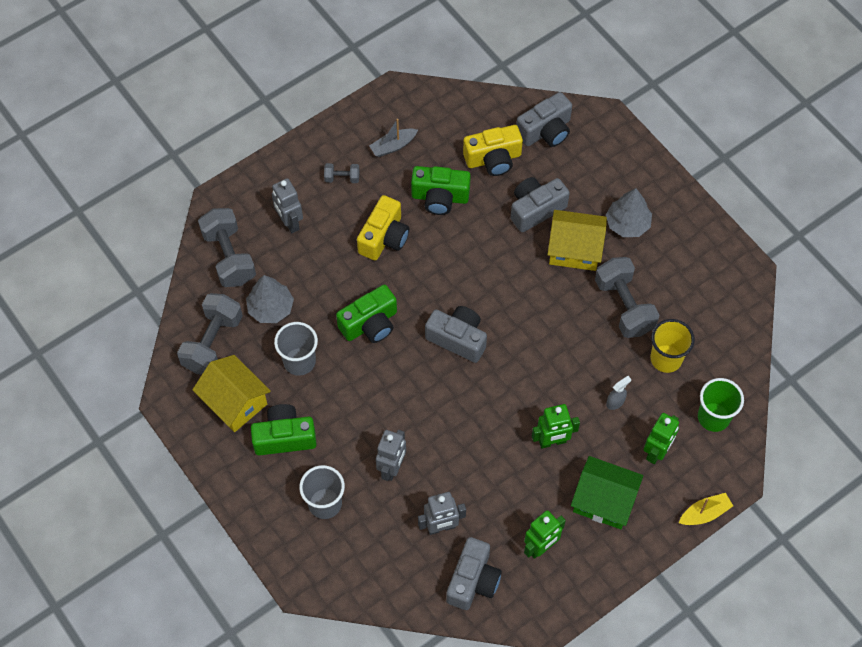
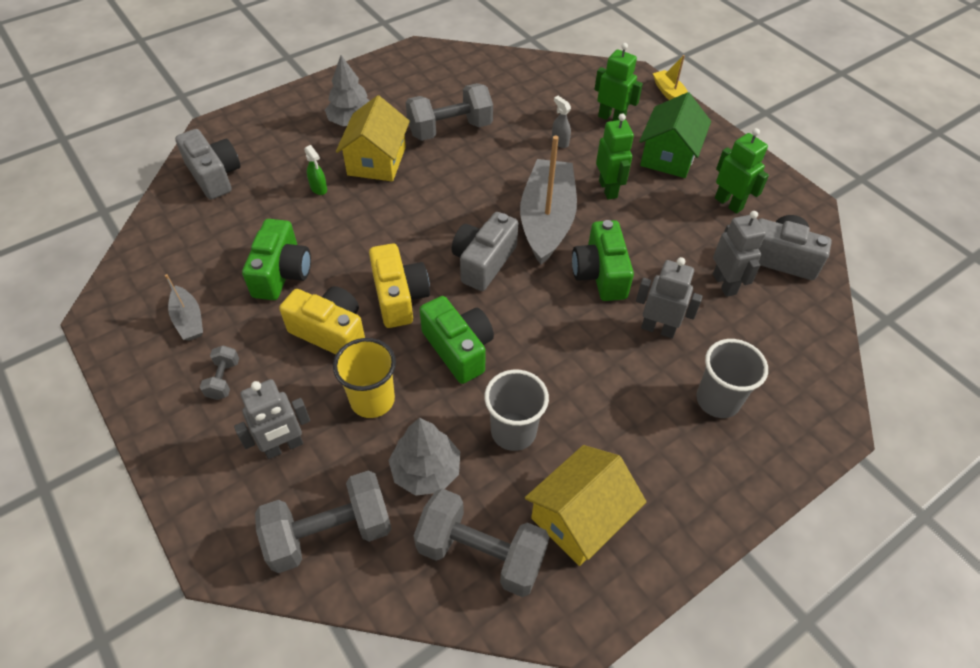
camera: 90 degrees left, 10 degrees down
green camera [251,404,317,456] -> green camera moved to [572,220,634,301]
yellow camera [463,125,523,176] -> yellow camera moved to [369,243,430,328]
grey camera [511,177,570,232] -> green spray bottle [304,145,327,195]
yellow cup [650,319,695,373] -> yellow cup moved to [333,338,396,418]
green cup [698,378,744,432] -> none
none -> grey boat [520,136,577,265]

